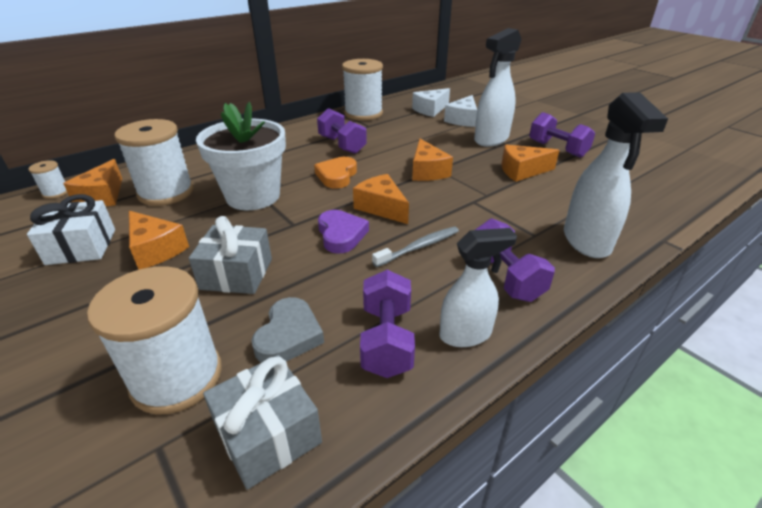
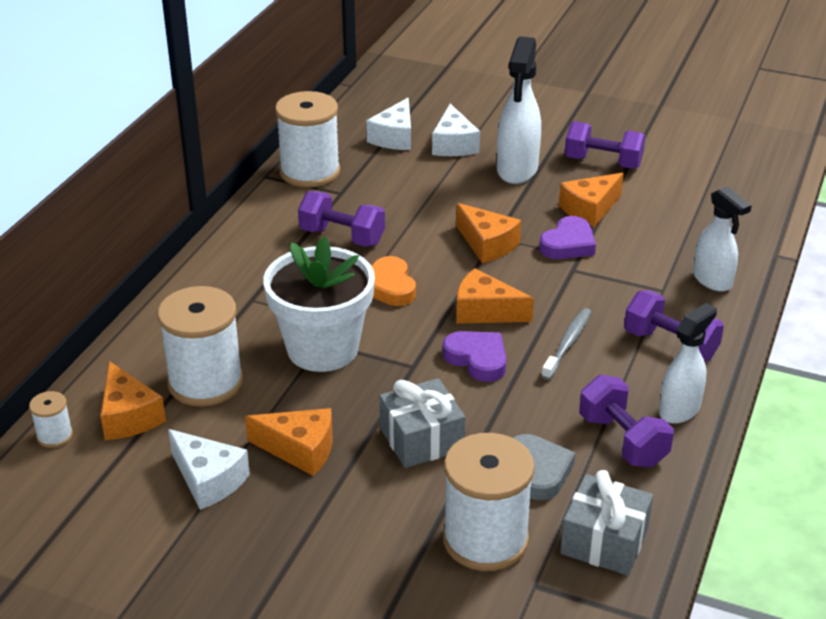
camera: 30 degrees left, 0 degrees up
white gift [27,194,115,265] -> white cheese [168,429,250,510]
white spray bottle [564,92,668,258] -> white spray bottle [693,186,752,292], size x0.66
none -> purple heart [539,216,596,259]

